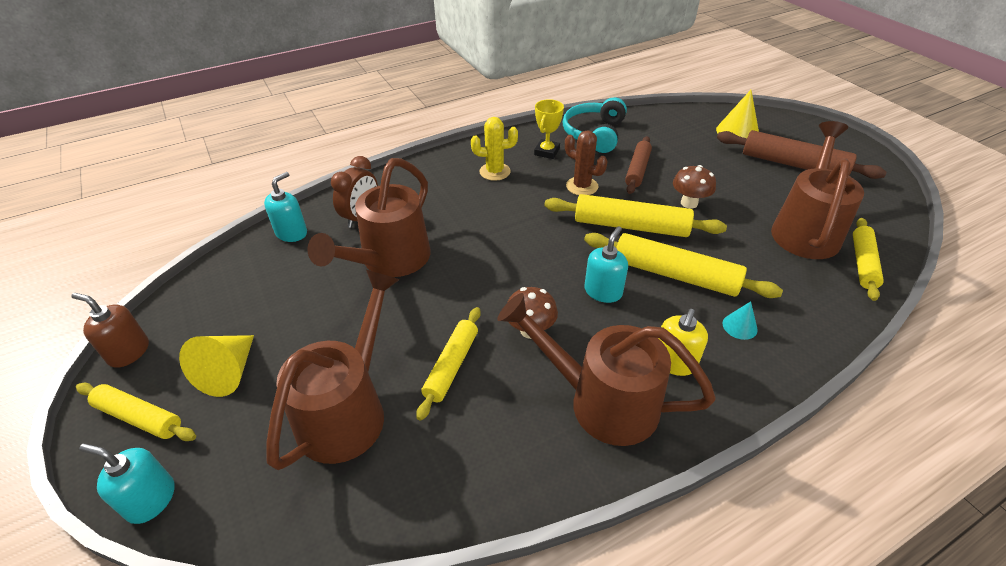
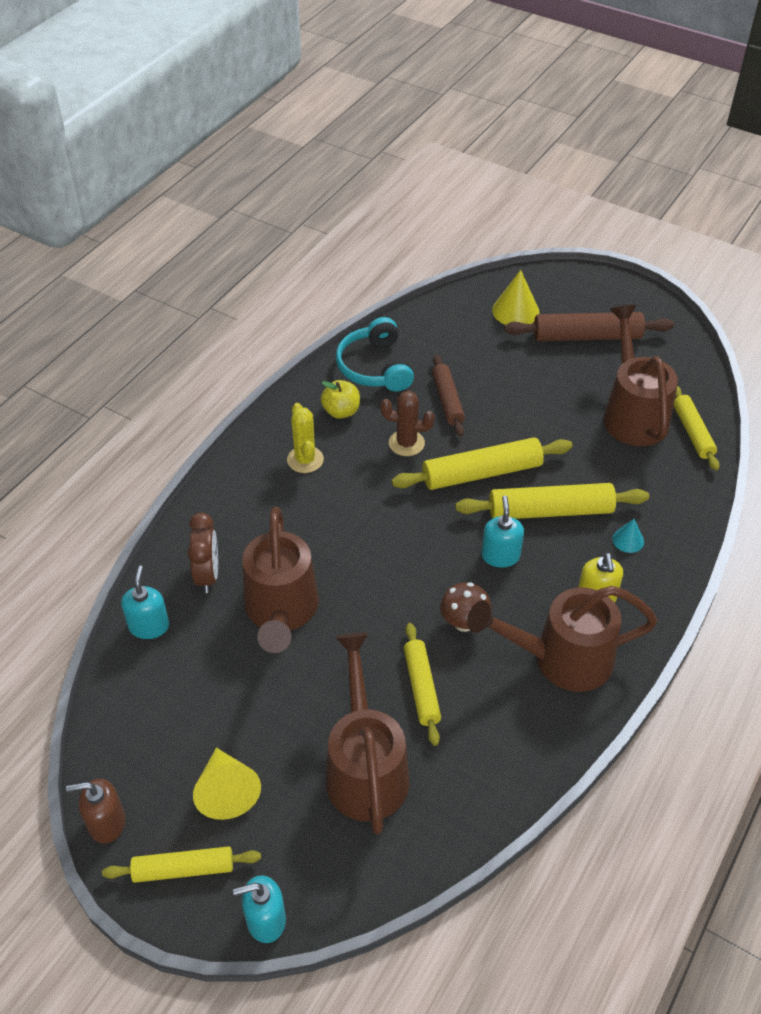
camera: 30 degrees left, 5 degrees up
yellow cactus [471,117,518,181] -> yellow cactus turned 75 degrees counterclockwise [287,403,324,473]
yellow trophy [534,99,564,159] -> yellow apple [321,380,360,419]
brown mushroom [673,165,716,209] -> none

